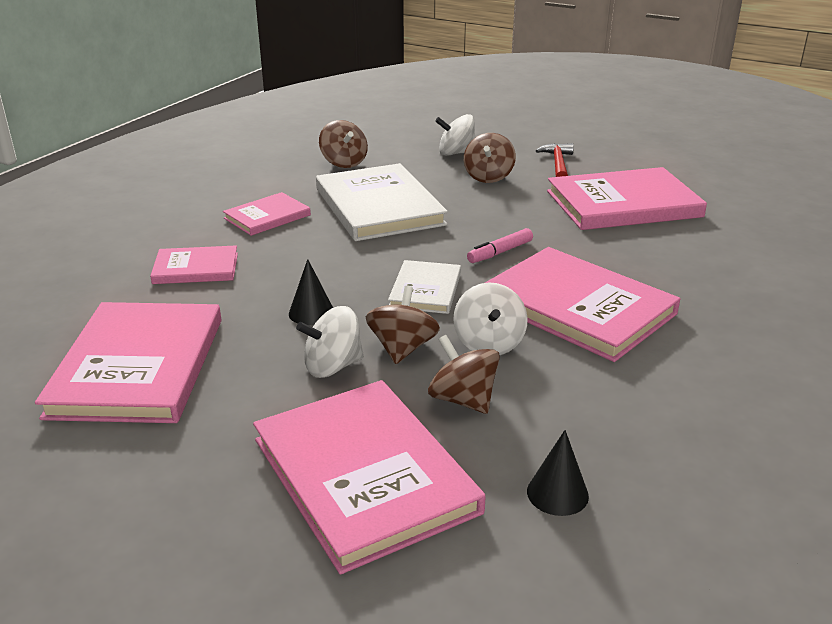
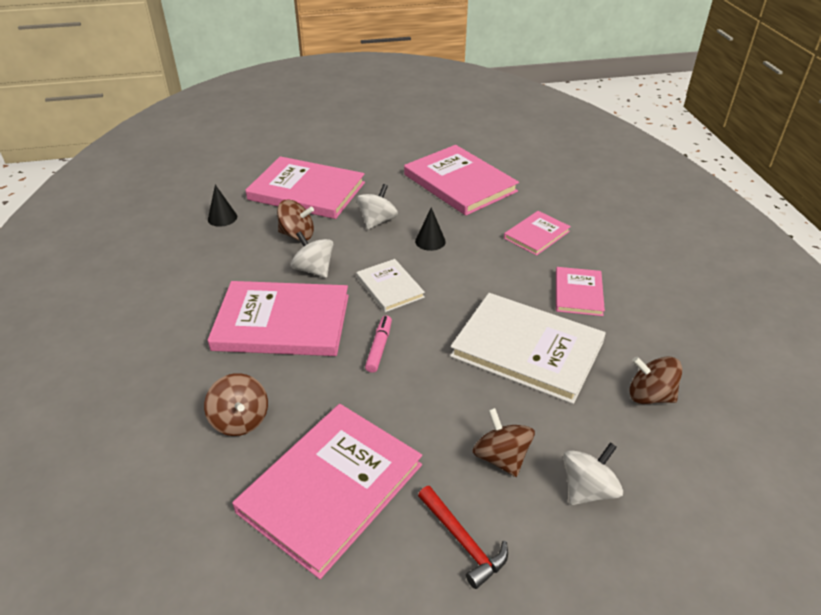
camera: 140 degrees right, 10 degrees up
brown spinning top [366,286,440,364] -> brown spinning top moved to [204,373,268,436]

